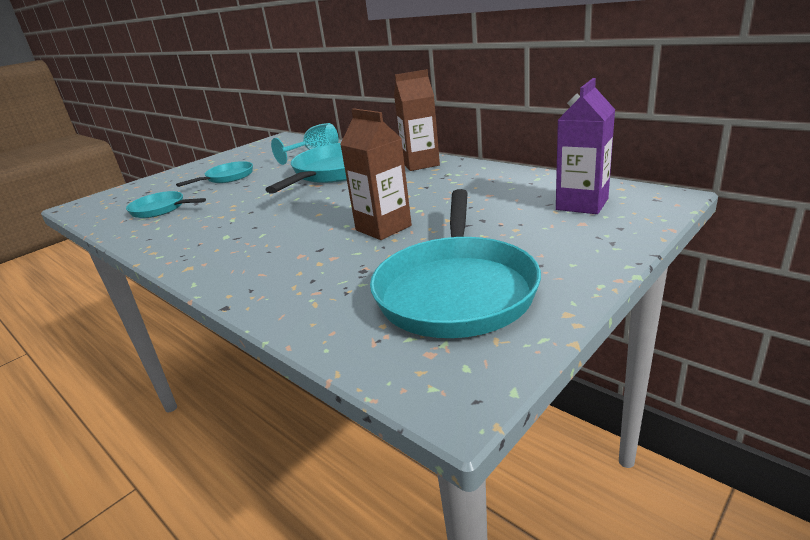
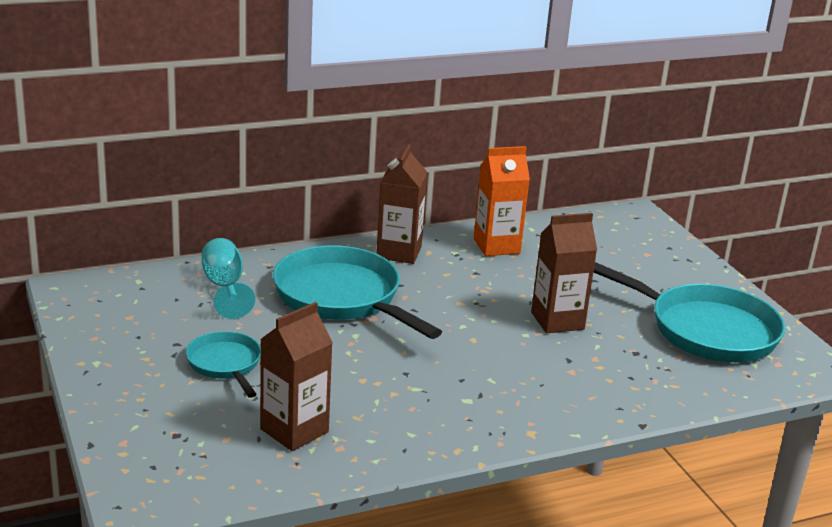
camera: 70 degrees left, 0 degrees up
turquoise pan [126,191,206,218] -> brown carton [260,302,333,451]
purple carton [556,78,615,214] -> none
none -> orange carton [474,146,530,256]

